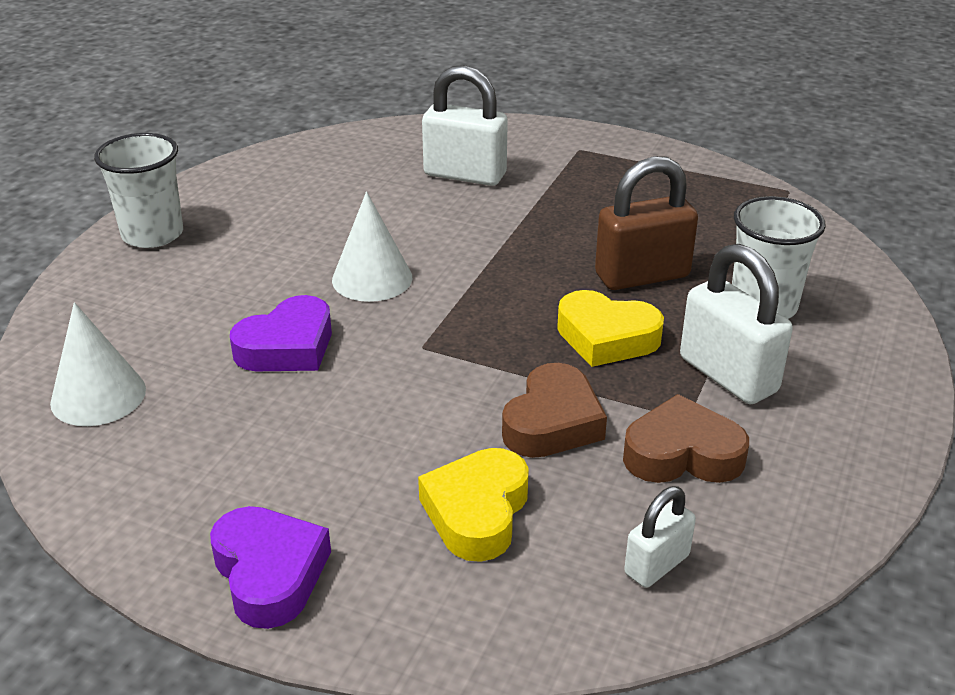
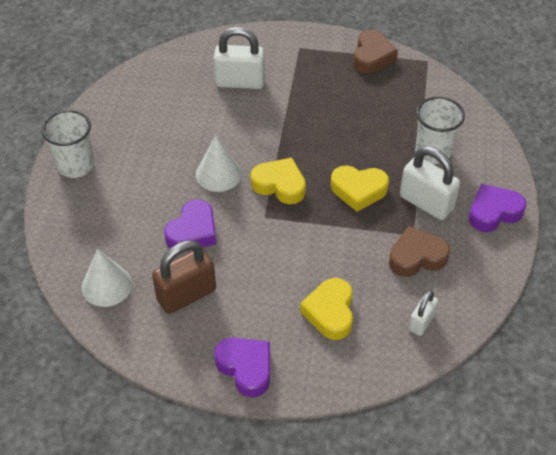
camera: 15 degrees left, 15 degrees up
brown heart [502,363,607,458] -> brown heart moved to [354,30,398,73]
brown padlock [595,156,698,290] -> brown padlock moved to [152,240,216,314]
none -> yellow heart [251,157,306,204]
none -> purple heart [469,184,526,232]

